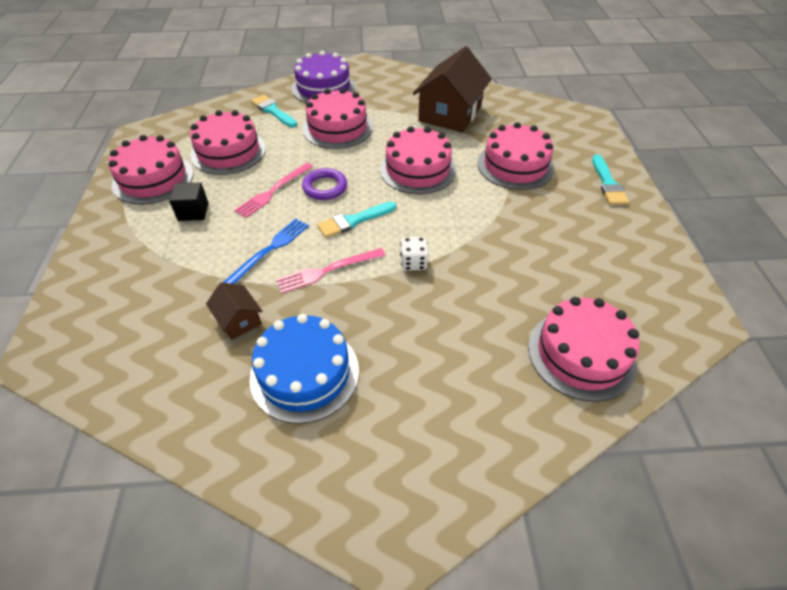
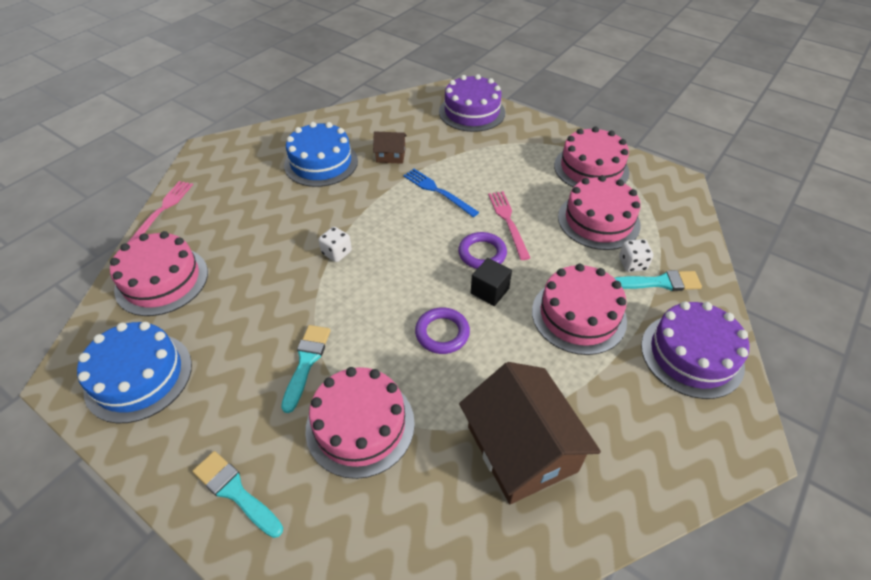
camera: 130 degrees right, 0 degrees up
black cube [169,182,208,221] -> black cube moved to [471,258,512,306]
blue fork [223,218,309,284] -> blue fork turned 150 degrees clockwise [403,169,479,217]
pink fork [276,248,385,294] -> pink fork moved to [126,181,193,244]
turquoise brush [317,201,396,238] -> turquoise brush moved to [281,325,331,413]
pink cake [380,126,456,194] -> purple ring [415,307,470,354]
none -> blue cake [77,322,192,423]
none -> purple cake [439,74,505,132]
none -> white dice [619,239,653,272]

